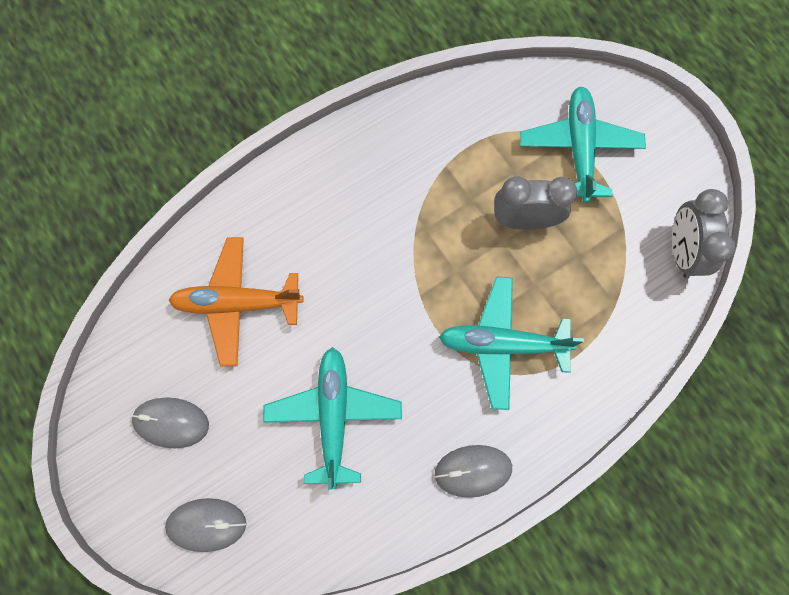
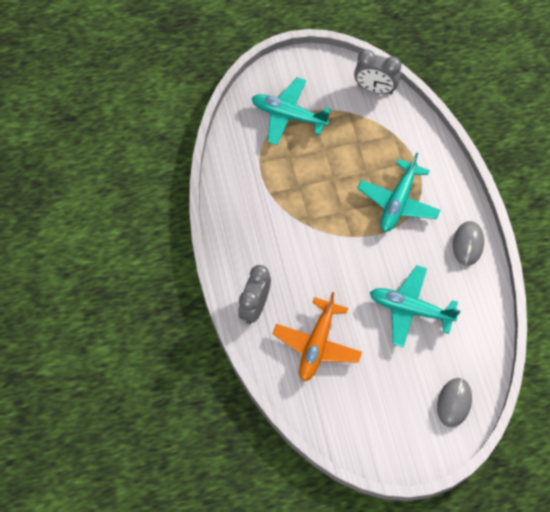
camera: 70 degrees left, 10 degrees down
grey mouse [131,397,209,448] -> none
grey clock [494,176,577,230] -> grey clock moved to [238,265,271,324]

